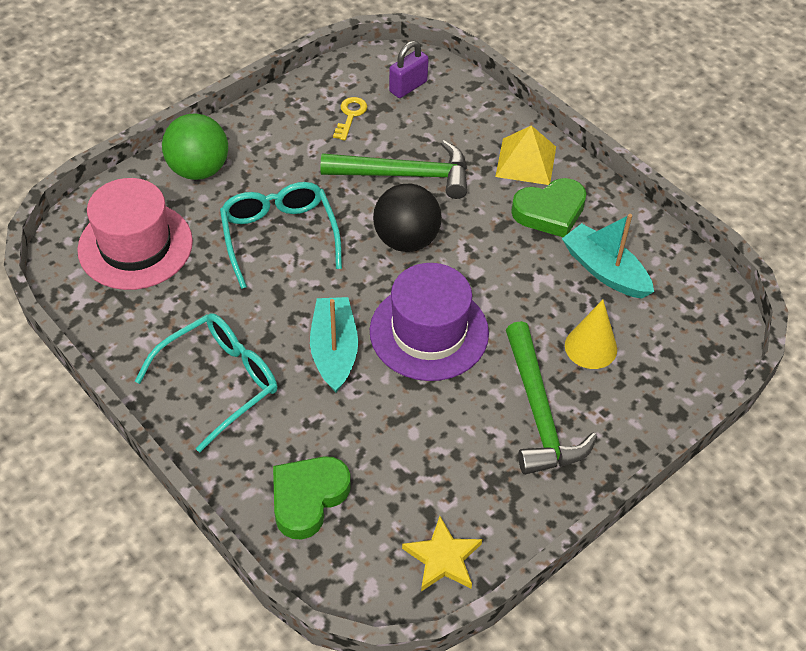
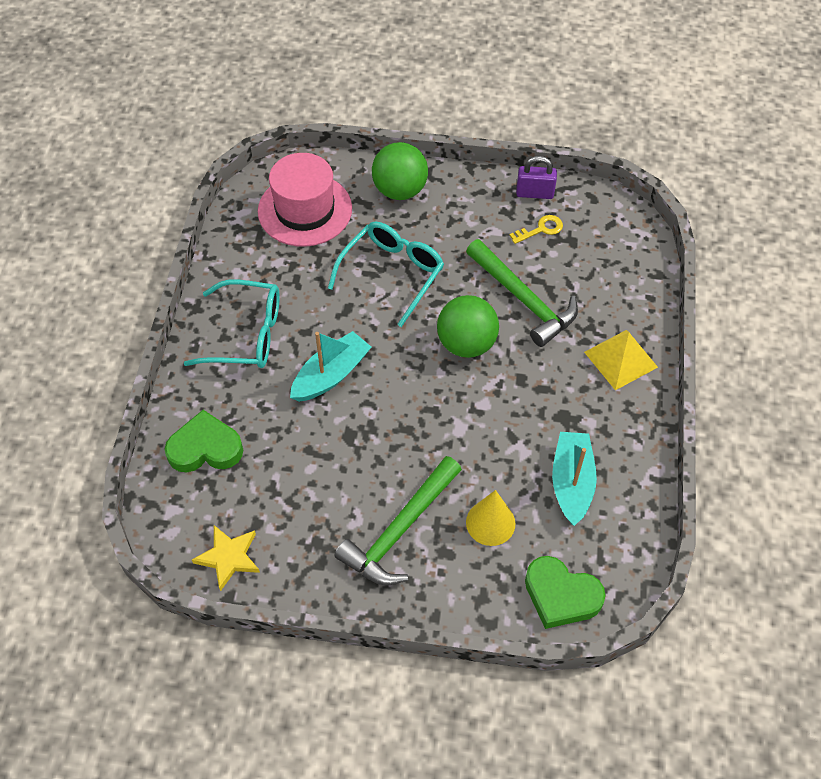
camera: 50 degrees right, 5 degrees up
purple hat [370,263,489,381] -> none
black ball [373,183,442,252] -> green ball [437,295,499,358]
purple padlock [389,41,429,98] -> purple padlock moved to [516,156,557,199]
green heart [511,178,587,237] -> green heart moved to [525,556,606,629]

